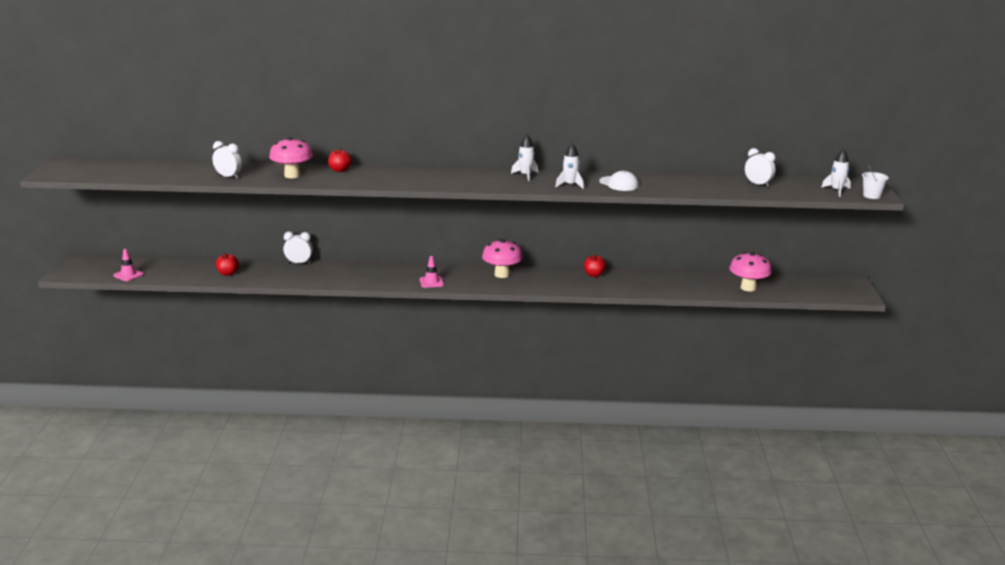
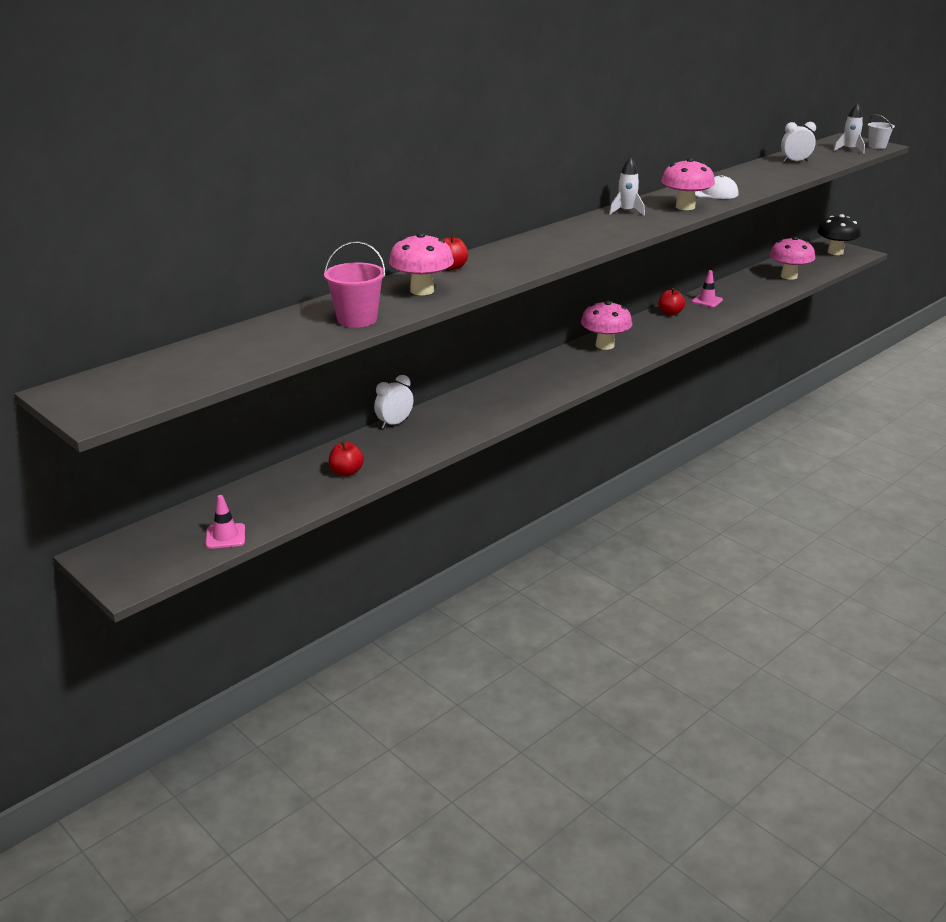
camera: 45 degrees left, 5 degrees up
white clock [212,141,242,179] -> pink bucket [324,241,385,328]
pink traffic cone [420,256,444,288] -> pink traffic cone moved to [691,270,723,307]
white rocket [555,143,584,189] -> pink mushroom [661,158,715,210]
none -> black mushroom [817,214,861,255]

